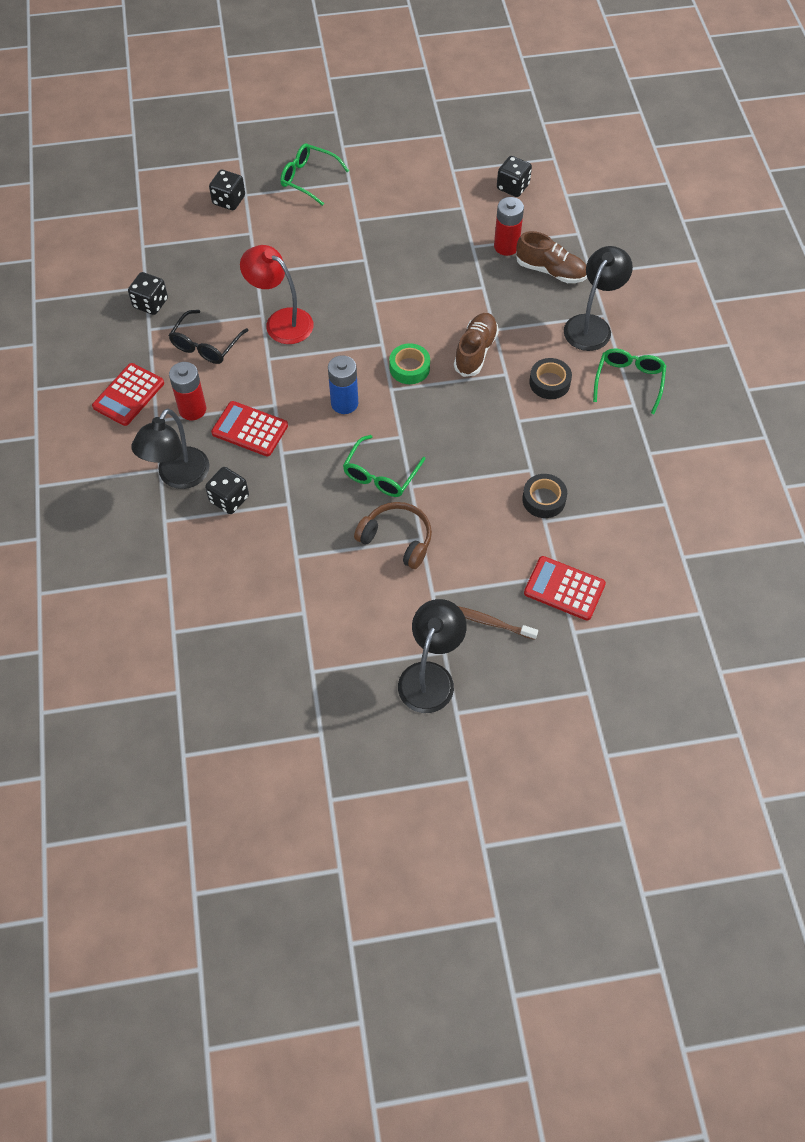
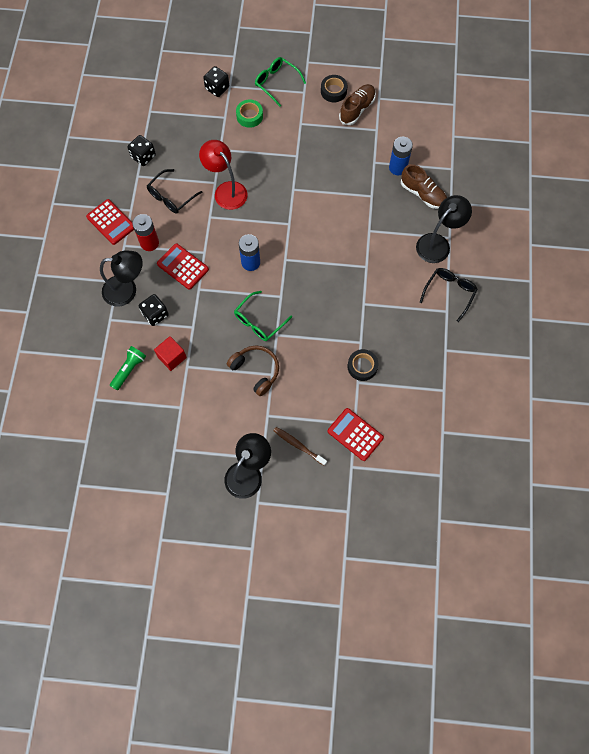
camera: 15 degrees right, 10 degrees up
red calculator [92,363,164,426] -> red calculator turned 90 degrees counterclockwise [86,199,134,245]
black lamp [131,409,210,489] -> black lamp turned 135 degrees counterclockwise [100,251,143,307]
green tape [389,343,430,384] -> green tape moved to [236,99,263,128]
brown shoe [454,313,499,377] -> brown shoe moved to [339,84,376,125]
red battery [494,197,524,256] -> blue battery [389,137,413,175]
black dice [497,156,532,197] -> none
black tape [529,358,572,399] -> black tape moved to [321,75,347,102]
green glasses [593,348,666,414] -> black glasses [420,268,478,322]
none -> green flashlight [110,346,146,391]
none -> red cube [154,336,187,371]

